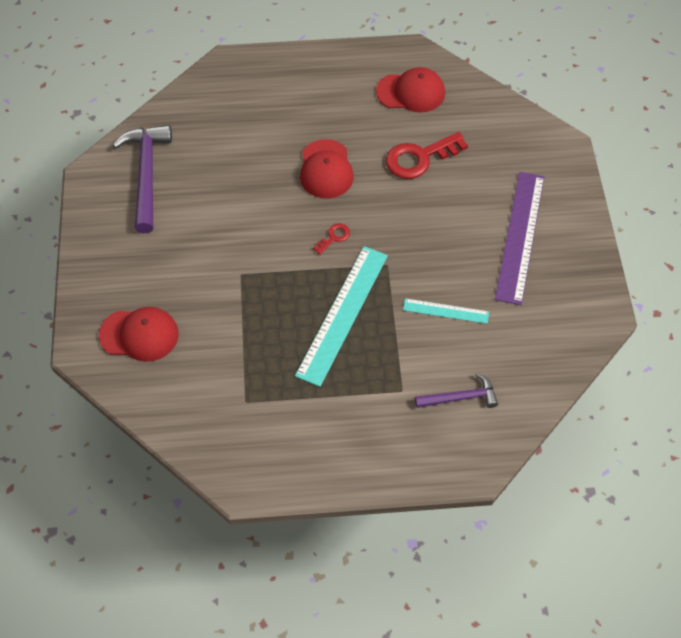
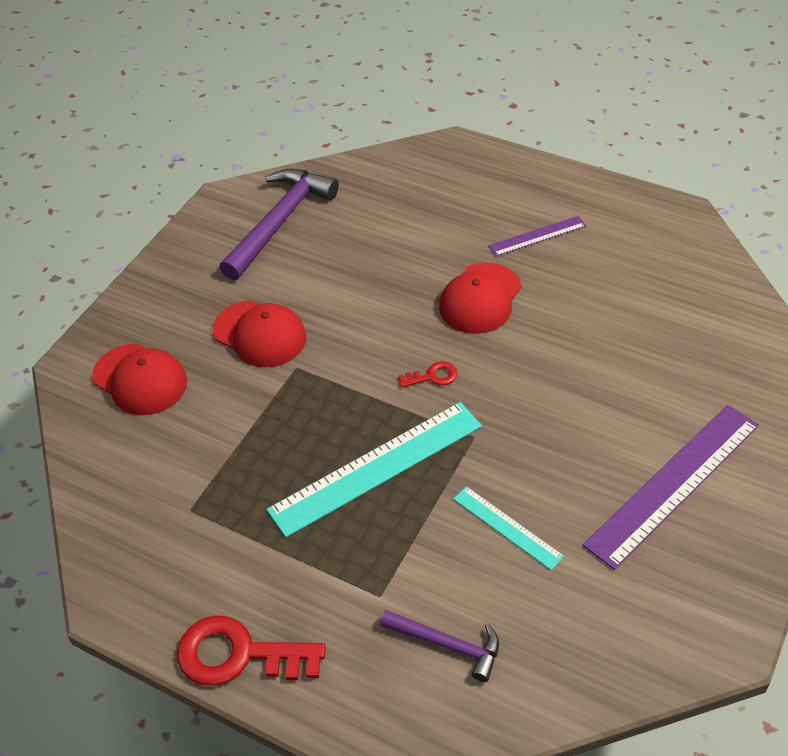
camera: 35 degrees right, 10 degrees down
red cap [376,67,445,112] -> red cap moved to [213,301,306,367]
red key [386,132,468,179] -> red key moved to [177,616,326,685]
none -> purple ruler [489,216,586,256]

